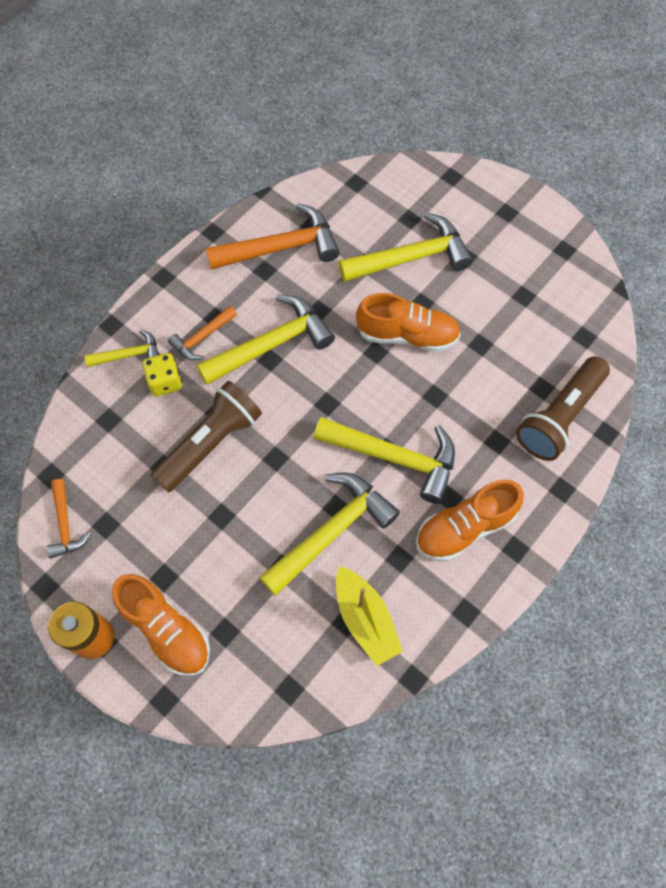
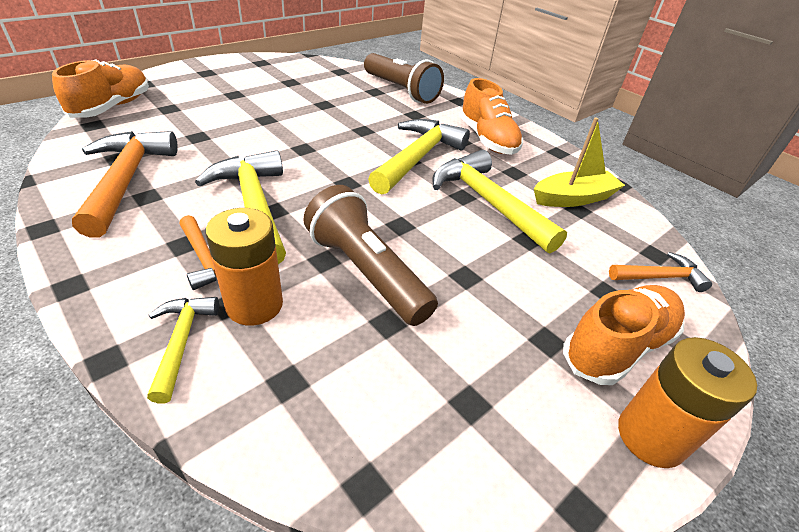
camera: 85 degrees left, 25 degrees down
orange hammer [46,479,91,559] -> orange hammer moved to [609,252,712,292]
yellow dice [142,353,182,396] -> orange battery [205,208,283,326]
yellow hammer [338,213,473,282] -> none
orange shoe [356,293,461,352] -> orange shoe moved to [52,59,149,118]

